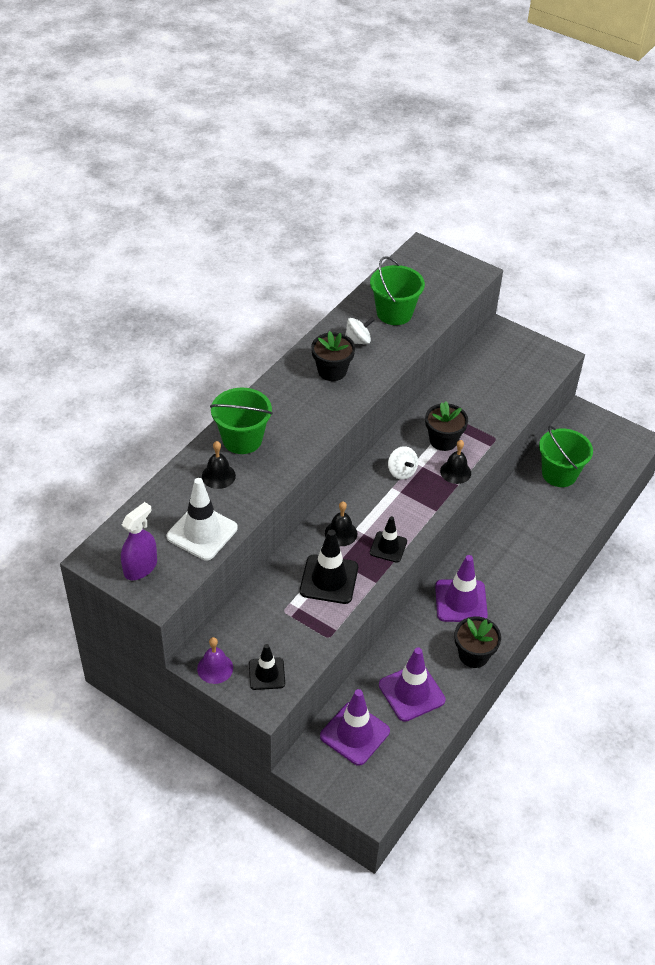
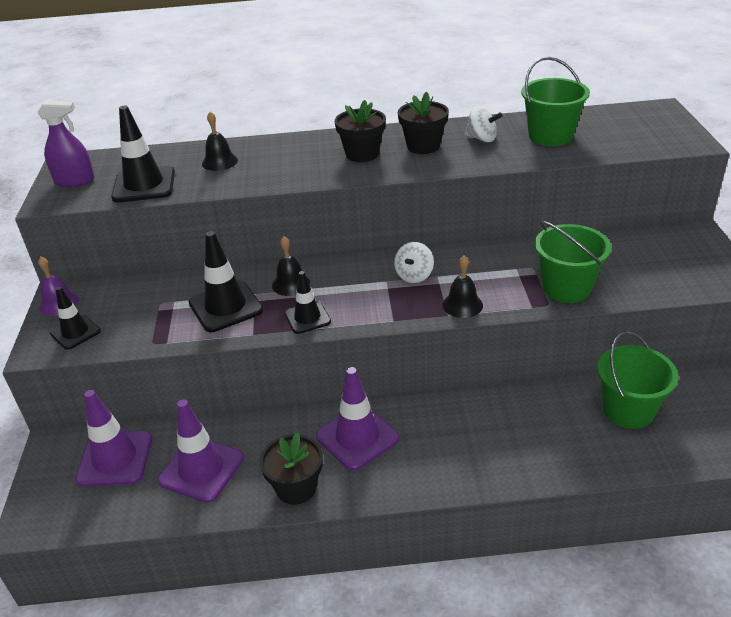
camera: 55 degrees right, 10 degrees down
white traffic cone [167,478,238,560] -> black traffic cone [111,105,175,203]
green bucket [210,388,273,454] -> green bucket moved to [534,221,611,303]
black flower pot [425,402,468,451] -> black flower pot moved to [335,100,386,162]

